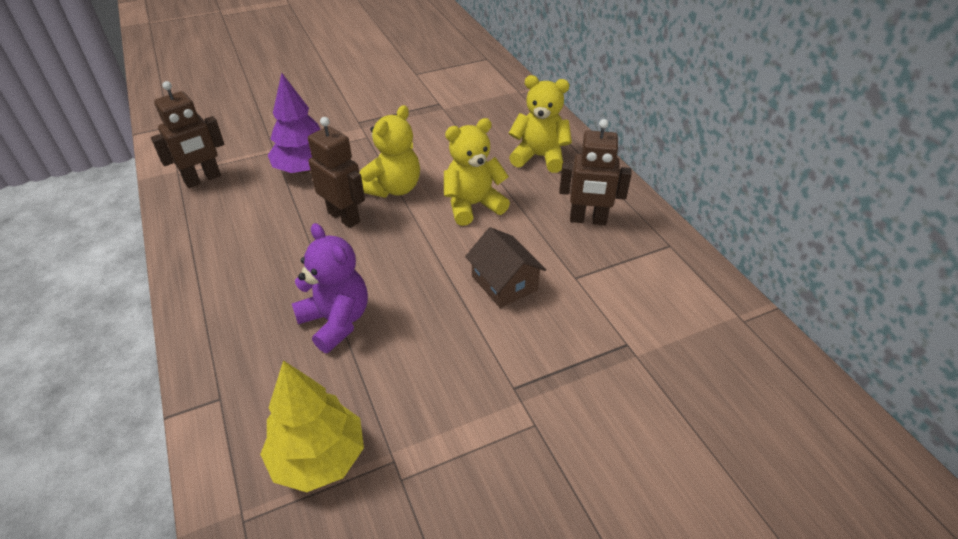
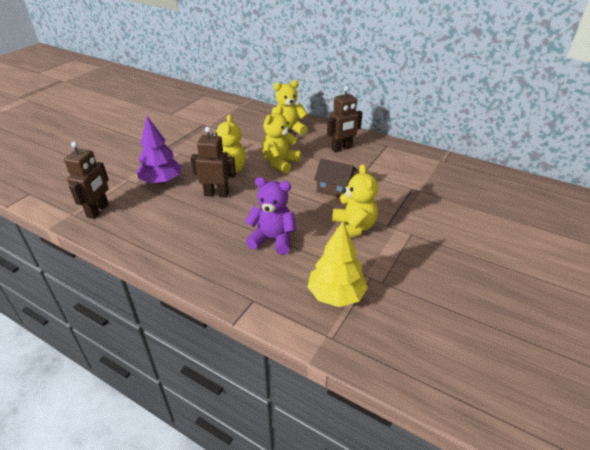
camera: 35 degrees left, 5 degrees down
none -> yellow teddy bear [332,164,378,238]

